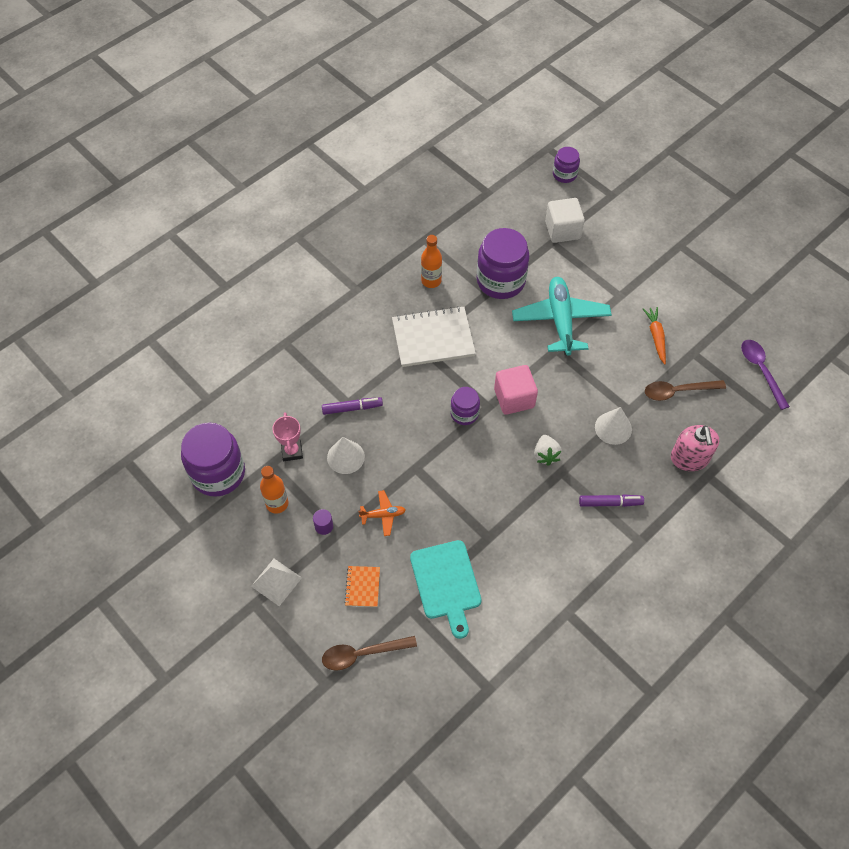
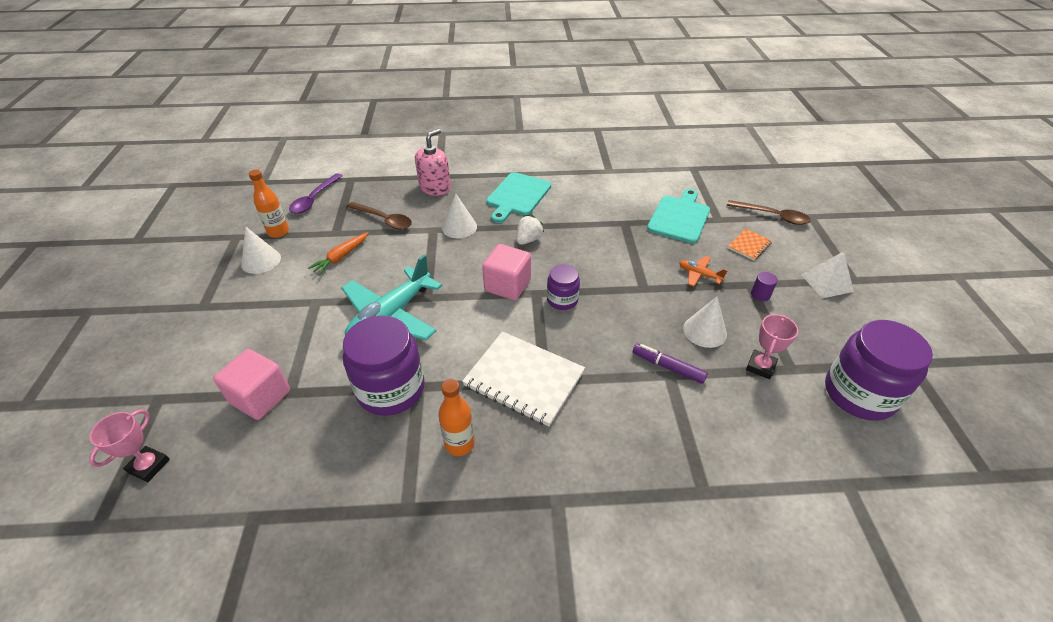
camera: 140 degrees left, 15 degrees down
orange bottle [260,466,289,514] -> orange bottle moved to [249,169,289,238]
white cube [545,198,585,243] -> pink cube [213,349,290,420]
purple jar [553,147,580,183] -> pink trophy [89,409,170,482]
purple marker [579,494,644,507] -> turquoise cutting board [486,172,551,223]
none -> white cone [241,226,281,274]

